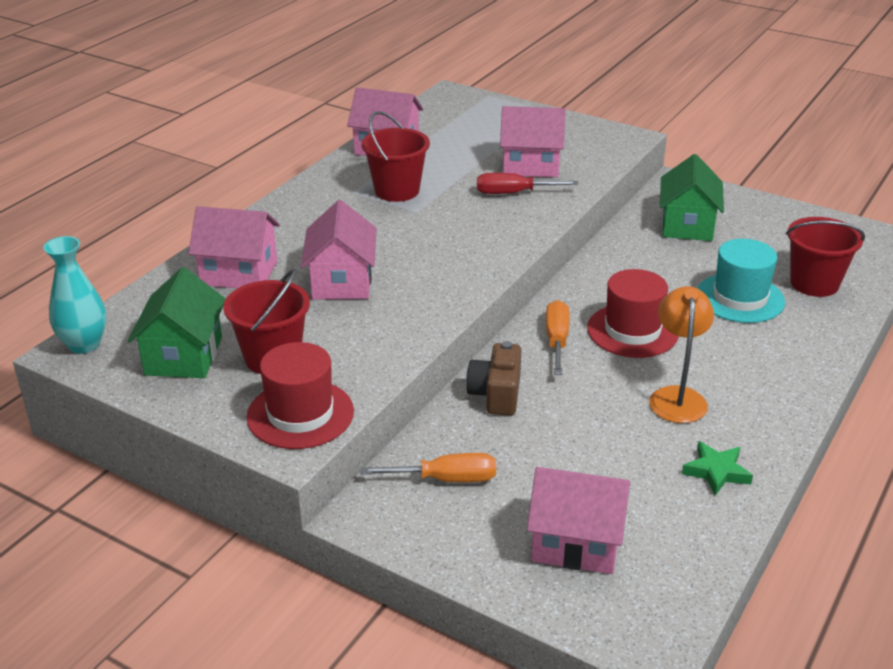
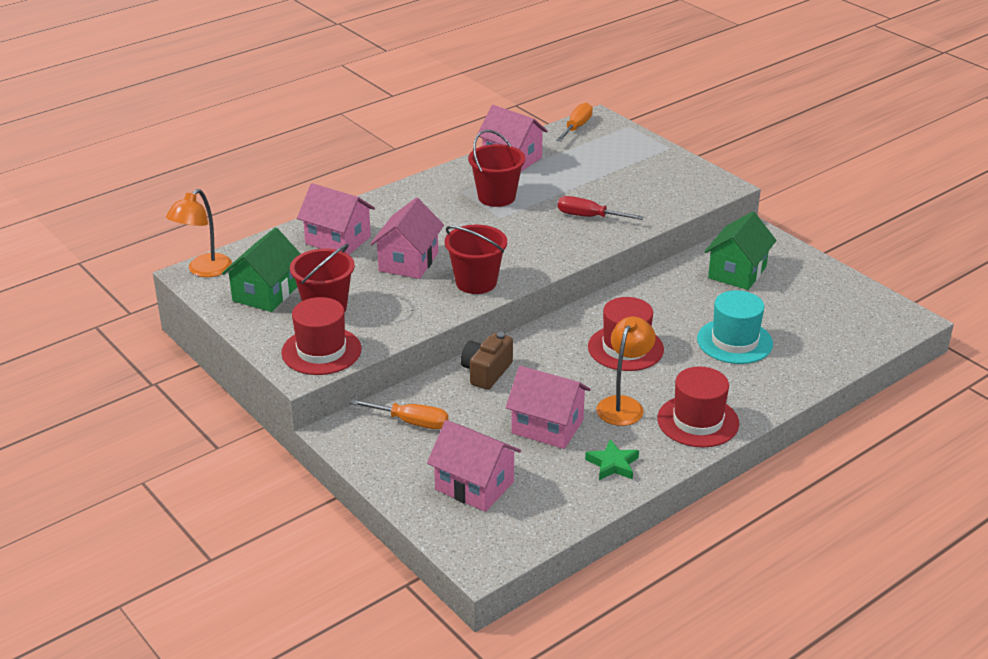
camera: 20 degrees right, 0 degrees up
turquoise vase [43,236,107,354] -> orange lamp [166,189,232,277]
pink house [500,106,566,177] -> pink house moved to [506,366,591,449]
orange screwdriver [546,300,570,375] -> orange screwdriver moved to [556,102,593,141]
red bucket [786,217,865,297] -> red bucket moved to [445,225,507,294]
none -> red hat [657,367,739,448]

